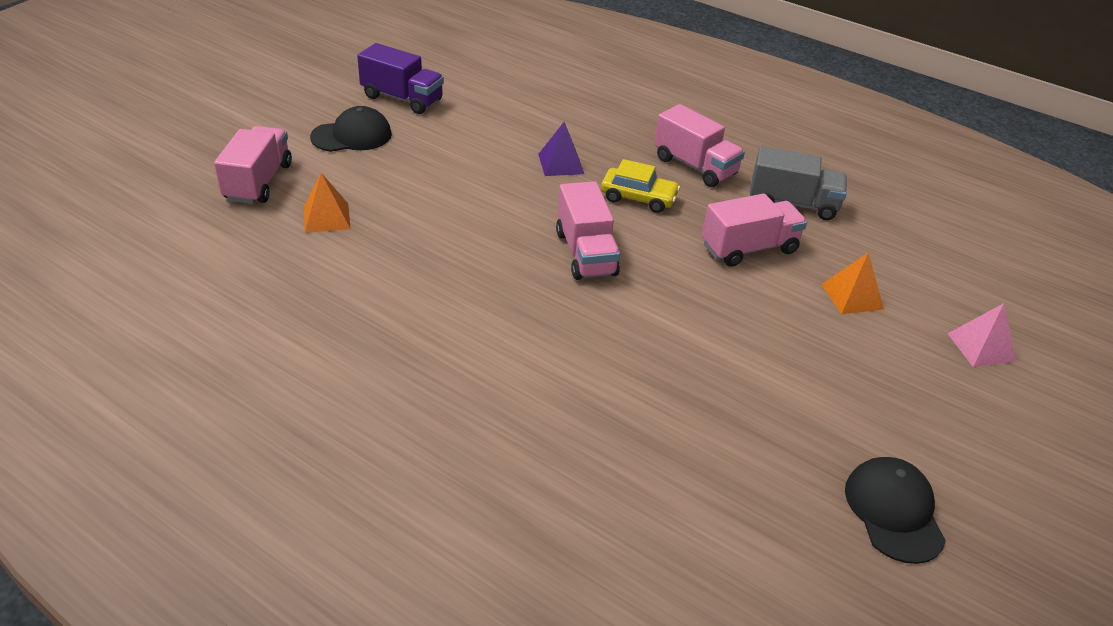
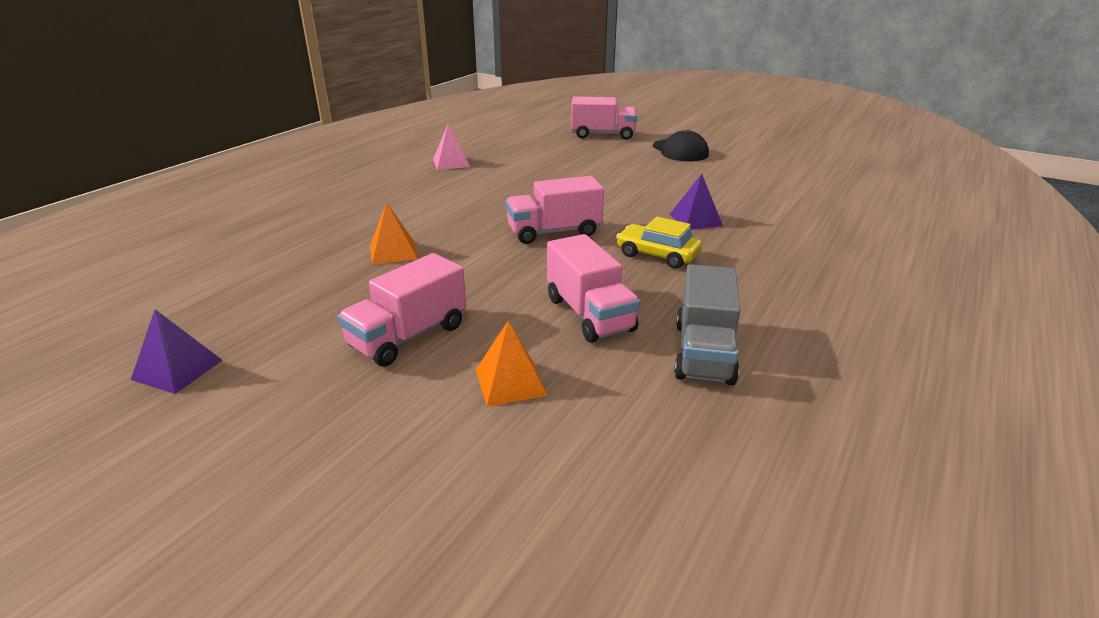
camera: 90 degrees right, 10 degrees down
orange pyramid [304,173,350,233] -> orange pyramid moved to [370,202,418,265]
purple truck [357,43,444,114] -> none
yellow car [601,159,680,213] -> yellow car turned 105 degrees clockwise [616,217,702,269]
pink truck [654,104,745,187] -> pink truck moved to [338,253,466,367]
black cap [845,457,946,564] -> purple pyramid [131,309,222,394]
pink pyramid [947,303,1017,367] -> pink pyramid moved to [433,124,470,170]

